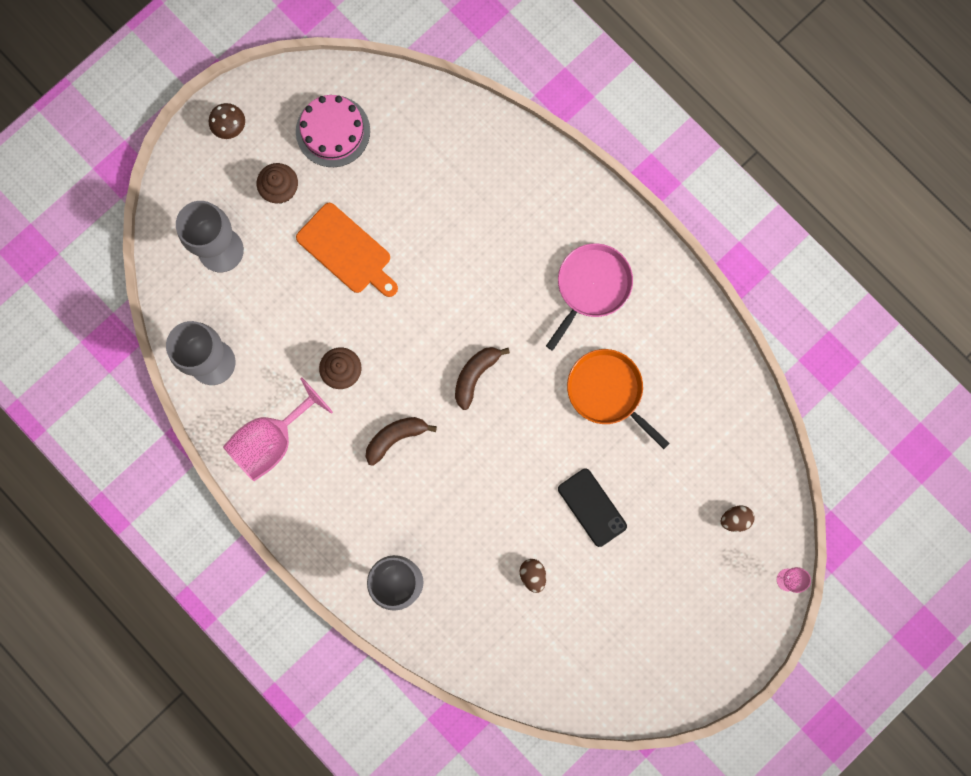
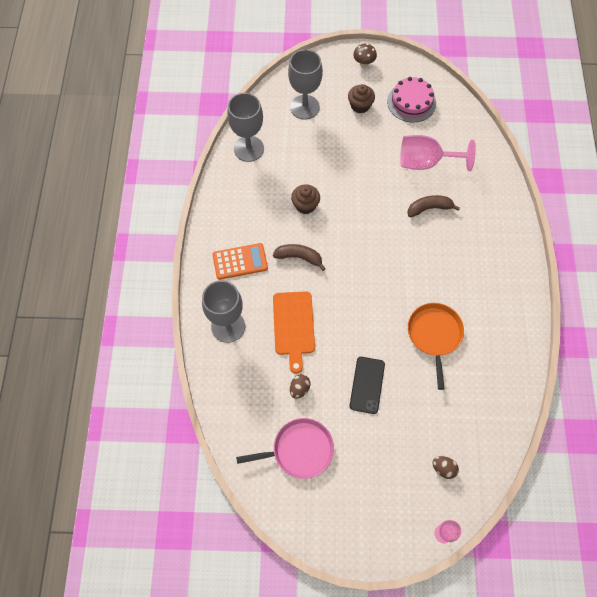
camera: 45 degrees right, 15 degrees down
pink goblet [223,377,333,481] -> pink goblet moved to [400,135,476,171]
orange cutting board [296,203,398,297] -> orange cutting board moved to [273,291,315,374]
brown banana [455,347,510,410] -> brown banana moved to [408,195,460,217]
pink pan [546,243,633,351] -> pink pan moved to [236,418,334,479]
none -> orange calculator [212,243,268,280]

